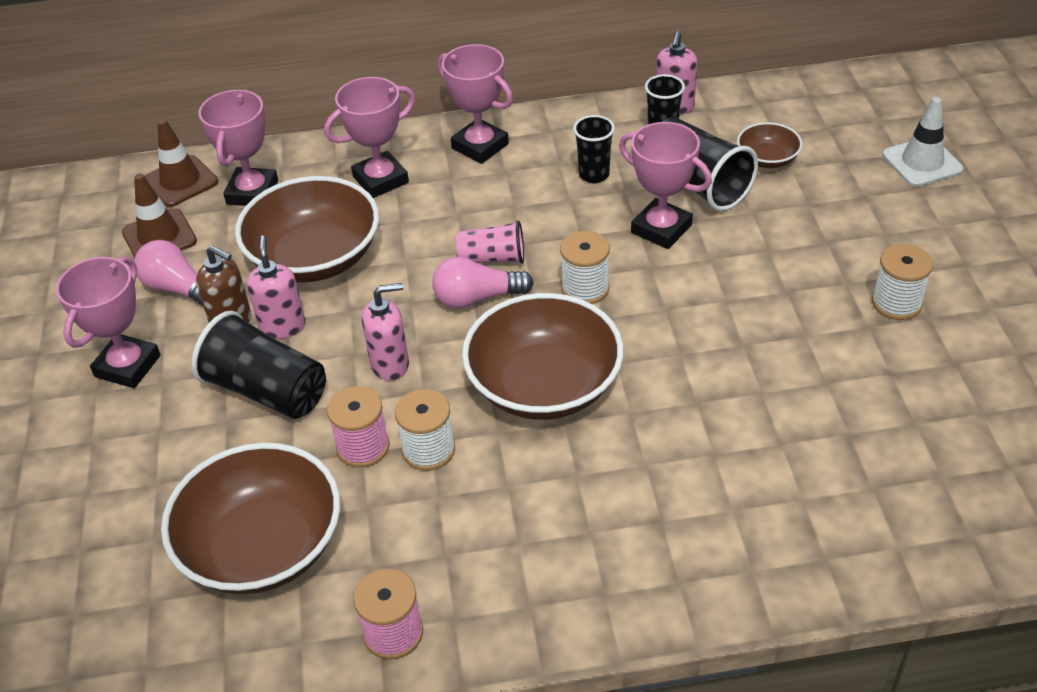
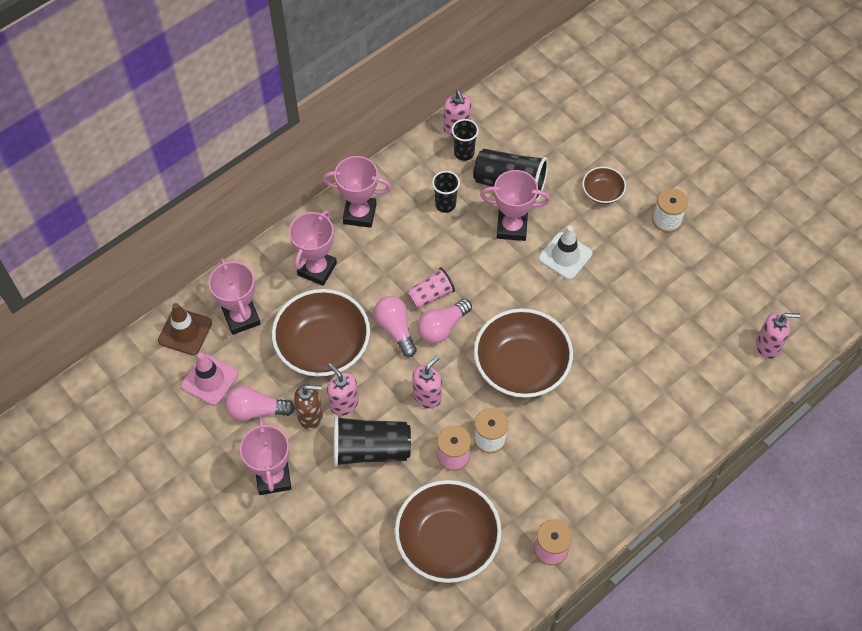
camera: 35 degrees left, 15 degrees up
brown traffic cone [122,174,197,258] -> pink traffic cone [181,353,238,406]
white spool [560,231,610,304] -> none
brown bowl [737,122,802,168] -> brown bowl moved to [582,167,626,204]
white traffic cone [882,97,964,187] -> white traffic cone moved to [538,226,593,280]
none -> pink light bulb [374,296,417,357]
none -> pink soap dispenser [756,313,800,359]

